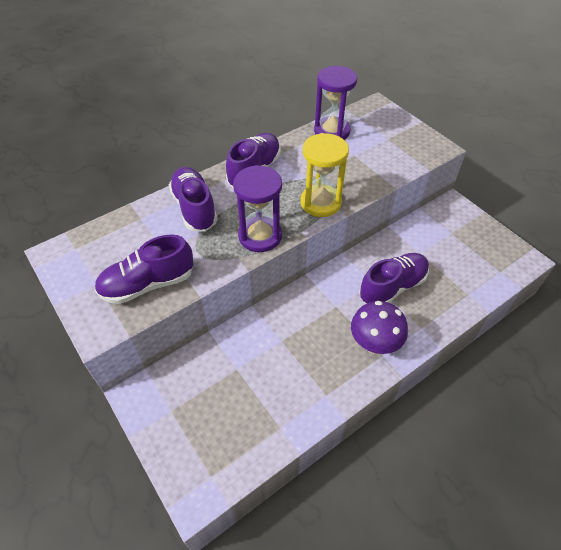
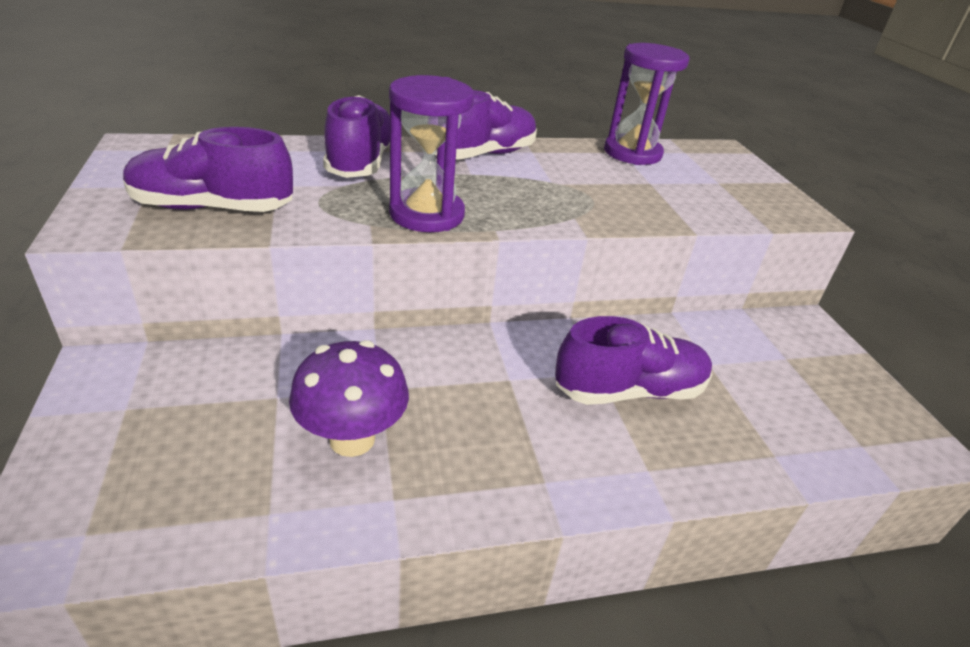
camera: 20 degrees right, 15 degrees down
yellow hourglass [301,133,349,217] -> none
purple mushroom [351,301,408,354] -> purple mushroom moved to [289,340,409,457]

